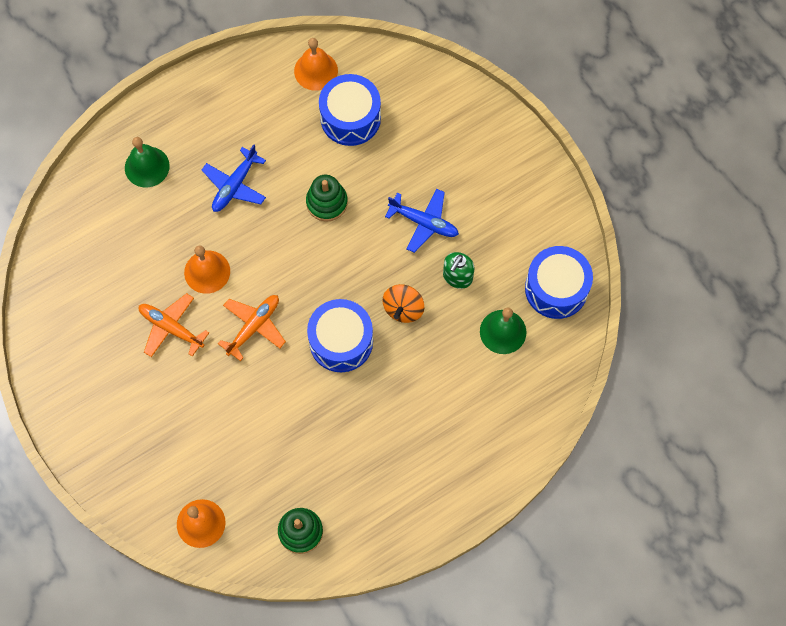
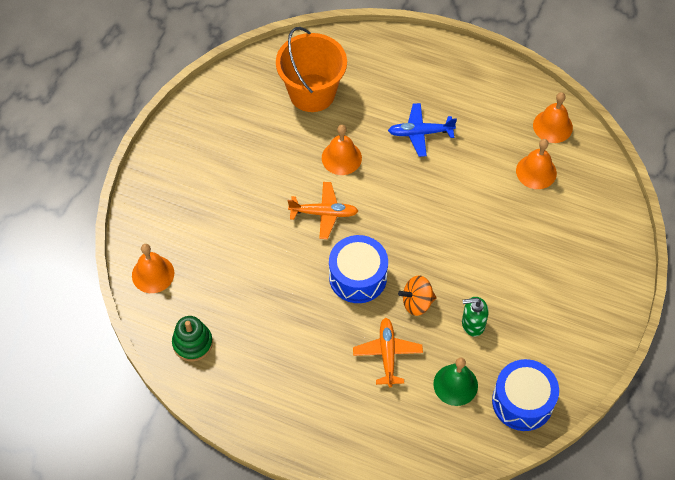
camera: 55 degrees right, 10 degrees down
green bell [125,137,170,187] -> none
orange plane [139,293,209,357] -> orange plane moved to [353,318,423,387]
green stacking toy [306,175,348,222] -> none
blue drum [319,74,381,146] -> orange bell [516,139,557,189]
blue plane [385,189,459,253] -> none
none -> orange bucket [276,27,347,112]

